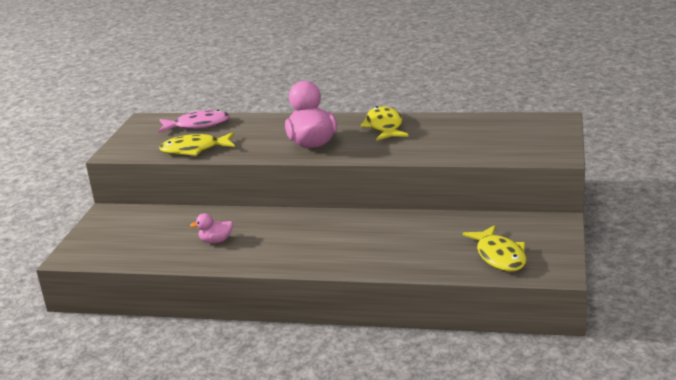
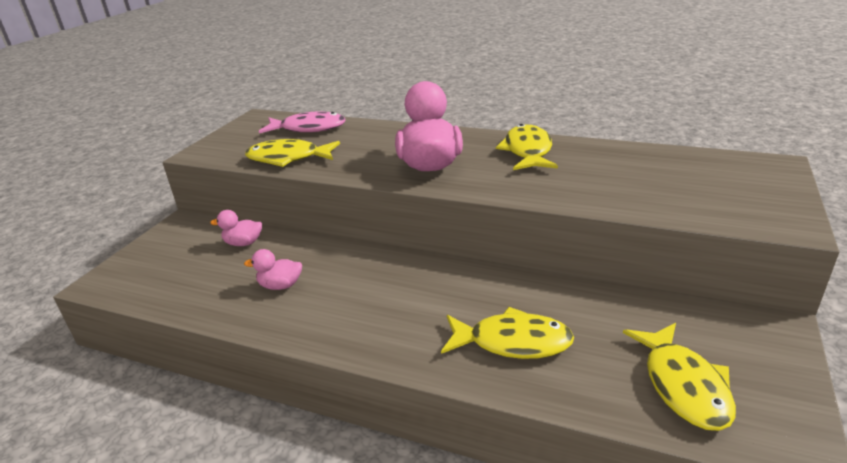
camera: 10 degrees right, 5 degrees up
none -> pink duck [210,210,262,246]
none -> yellow fish [441,307,574,359]

